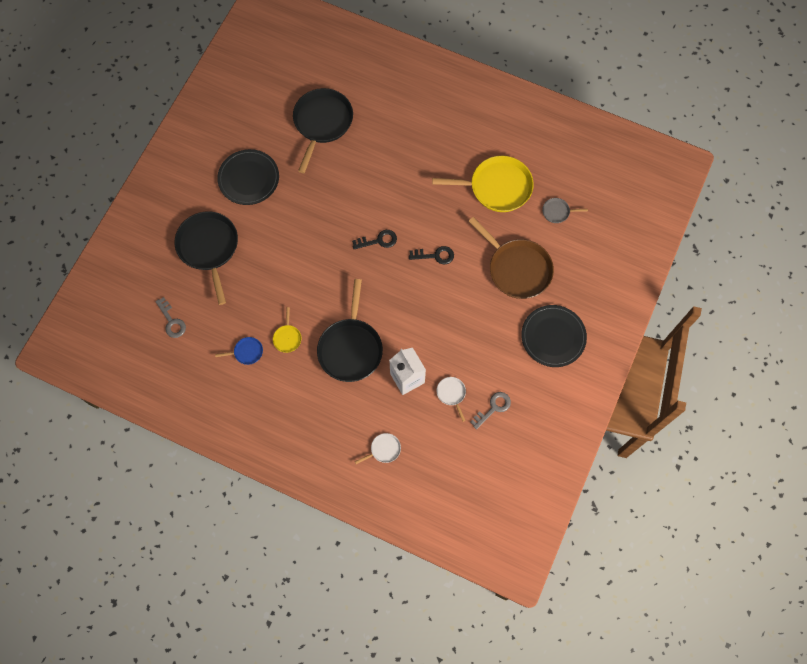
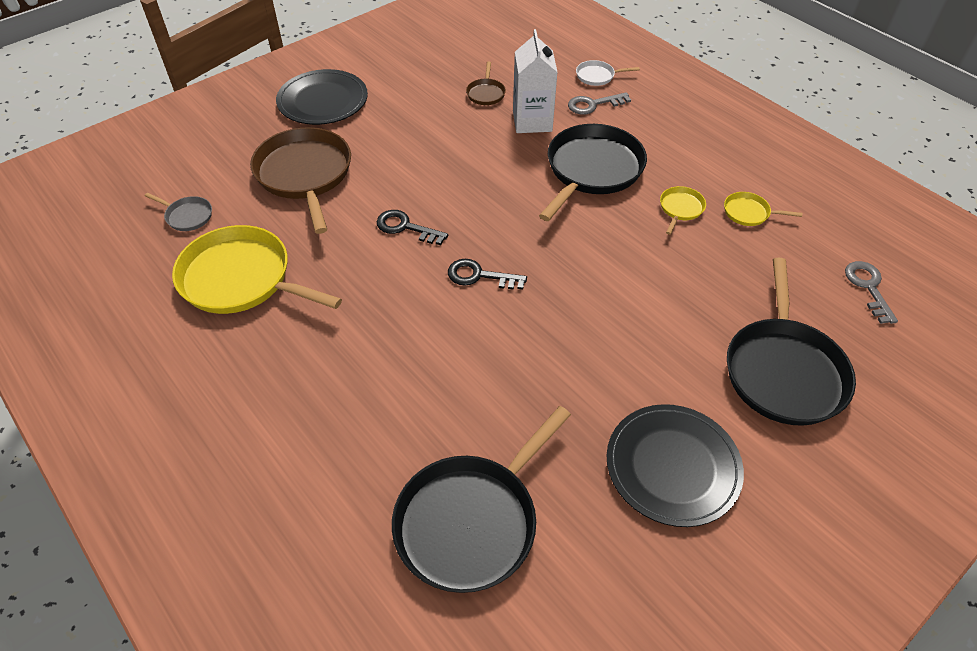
camera: 155 degrees left, 20 degrees down
blue pan [215,337,263,365] -> yellow pan [724,192,802,226]
white pan [437,377,466,422] -> brown pan [466,62,506,105]
grey key [470,392,511,430] -> grey key moved to [568,92,631,115]

